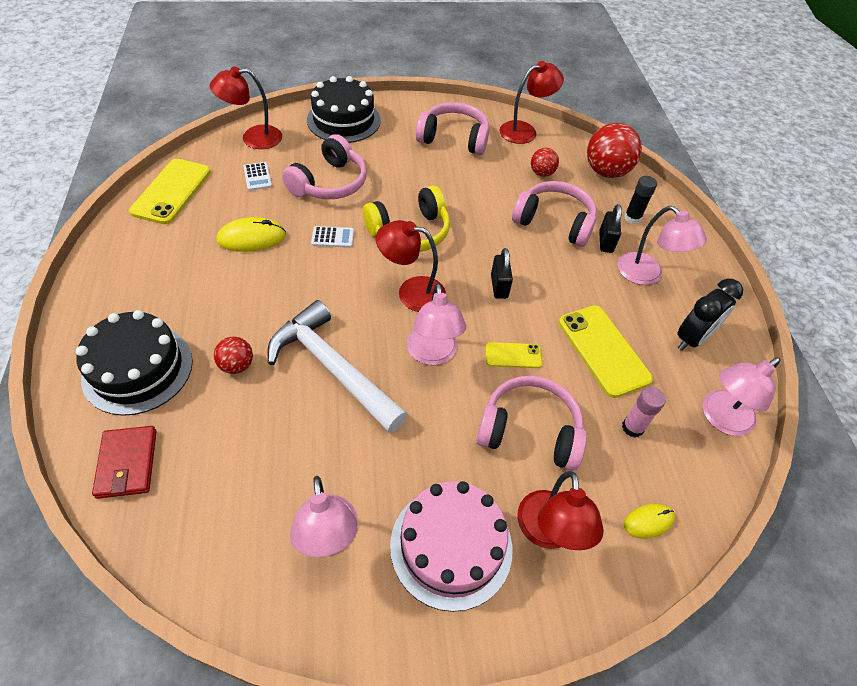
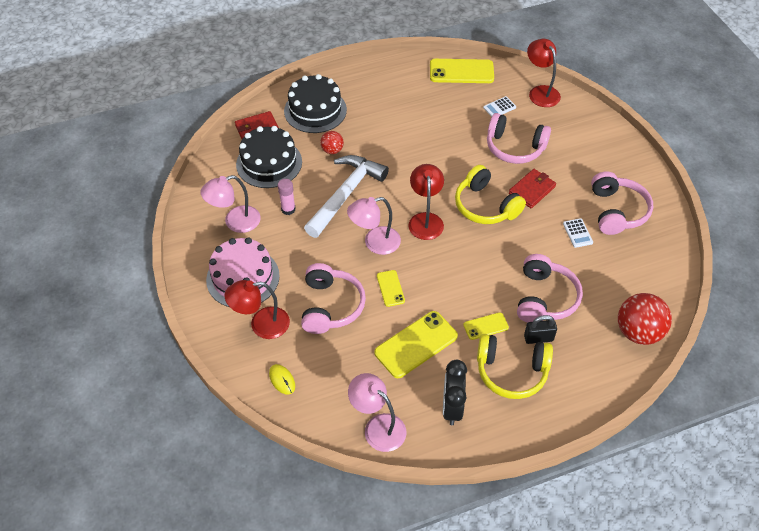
camera: 80 degrees right, 0 degrees up
yellow mouse [216,217,286,252] -> none
black cake [307,76,381,143] -> black cake moved to [236,126,302,188]
white calculator [311,226,354,248] -> white calculator moved to [563,218,593,248]
black padlock [491,248,513,299] -> none
red lamp [499,61,564,144] -> none
red ball [531,148,559,177] -> none
pink lamp [617,206,707,285] -> yellow headphones [477,334,553,399]
pink glue stick [622,387,666,438] -> pink glue stick moved to [278,179,296,215]
black glue stick [624,176,657,224] -> none
black clock [677,279,743,351] -> black clock turned 60 degrees clockwise [443,360,467,425]
none -> yellow phone [463,312,509,340]
none -> red wallet [509,169,556,208]

